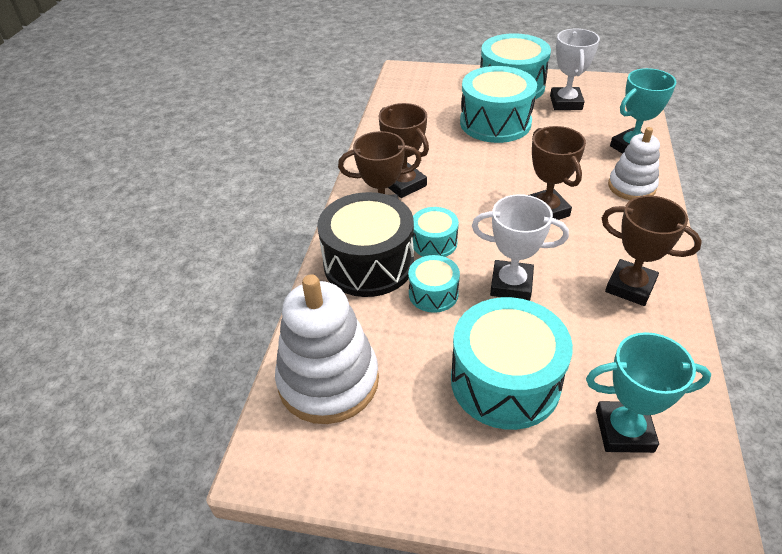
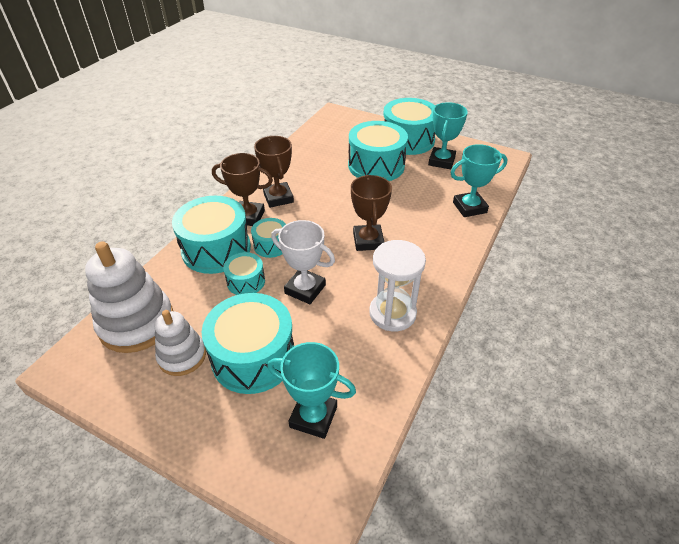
camera: 15 degrees right, 0 degrees up
black drum [317,192,414,297] -> turquoise drum [172,196,251,274]
white trophy [550,29,600,110] -> turquoise trophy [428,102,468,169]
brown trophy [602,195,702,306] -> white hourglass [369,240,426,331]
white stacking toy [608,127,660,200] -> white stacking toy moved to [155,310,206,376]

